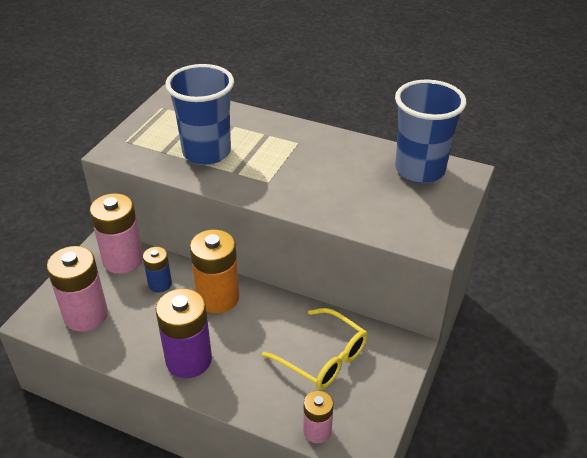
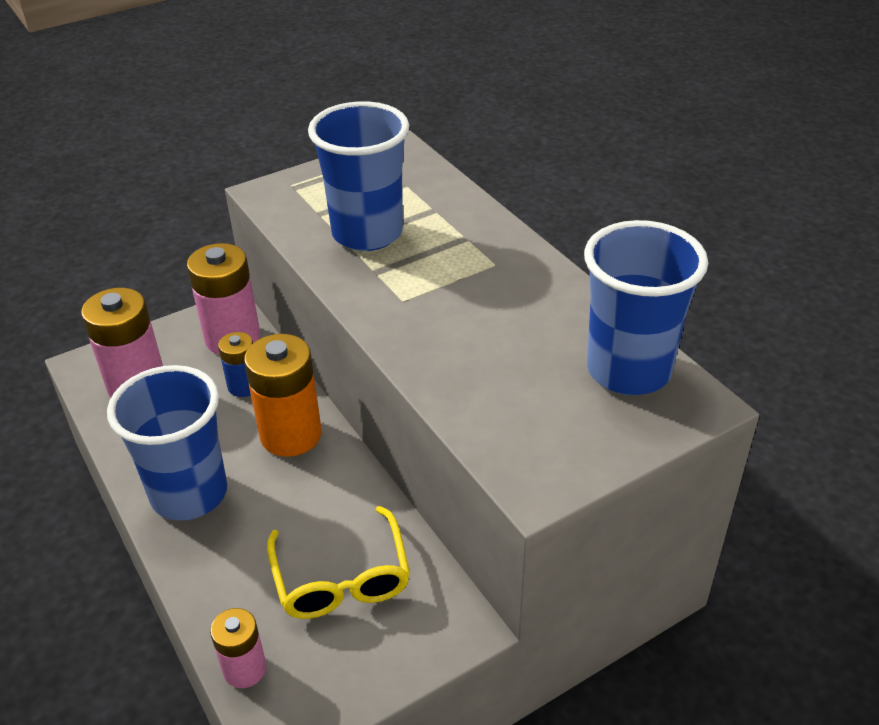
camera: 35 degrees right, 0 degrees up
purple battery [156,288,212,378] -> blue cup [107,365,227,521]

